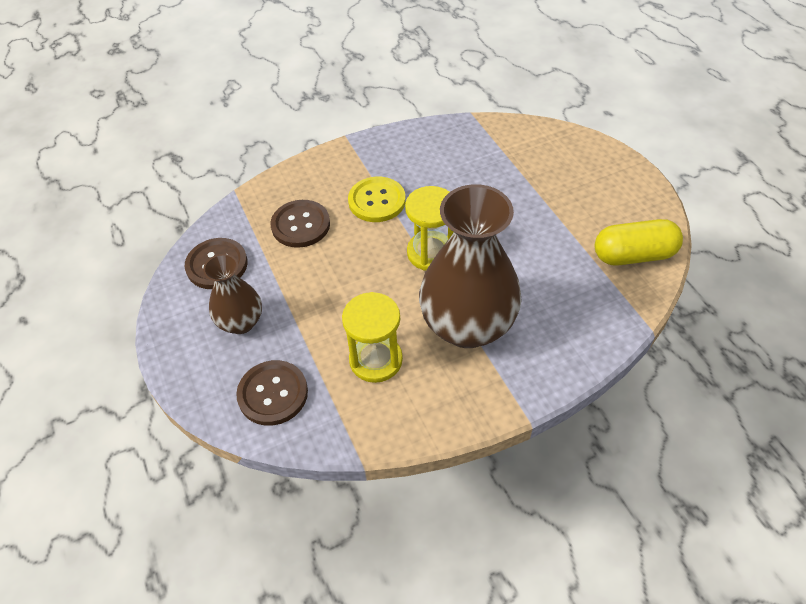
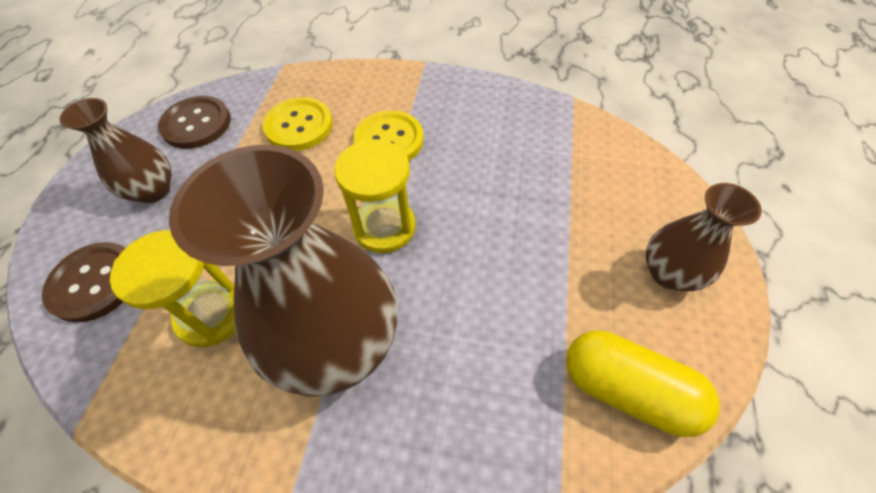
camera: 35 degrees right, 5 degrees up
brown button [271,200,330,248] -> yellow button [262,97,333,151]
none -> brown vase [646,183,762,291]

